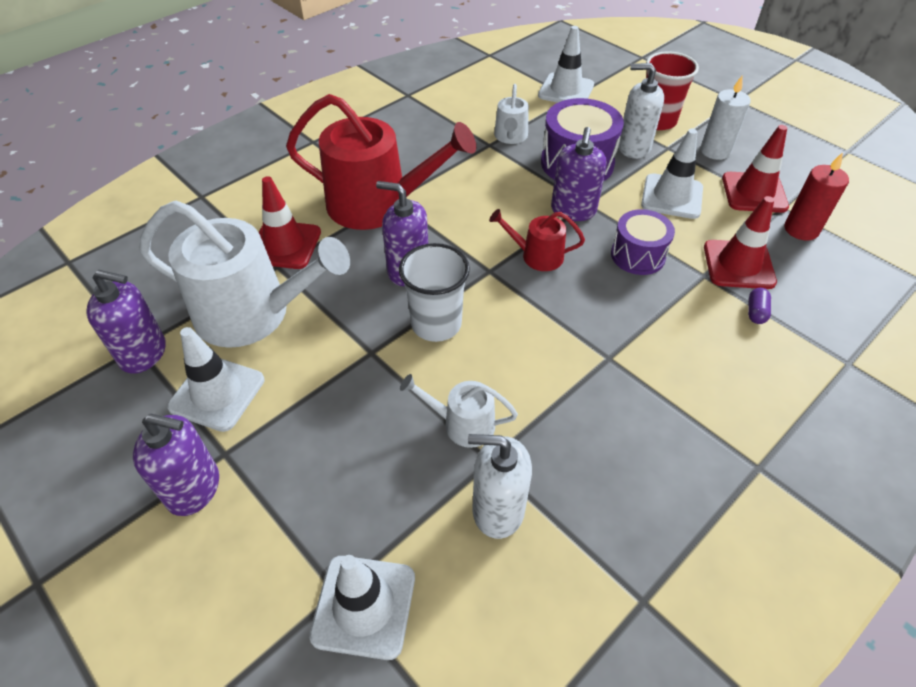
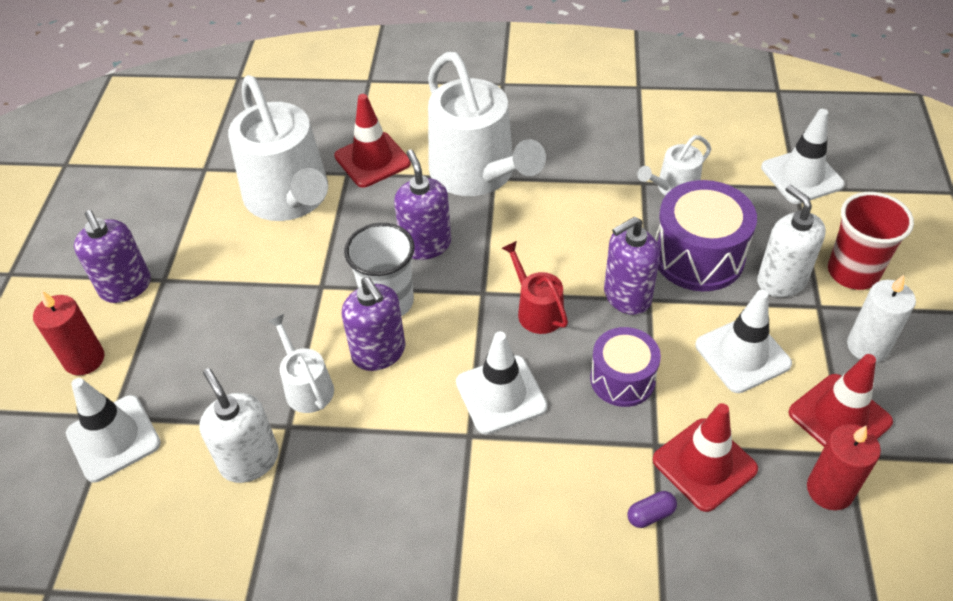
camera: 50 degrees right, 0 degrees up
purple soap dispenser [86,270,166,374] -> purple soap dispenser moved to [342,277,406,371]
white traffic cone [167,327,264,432] -> white traffic cone moved to [456,331,547,435]
red watering can [286,94,476,230] -> white watering can [428,52,546,196]
none -> red candle [33,291,104,376]

